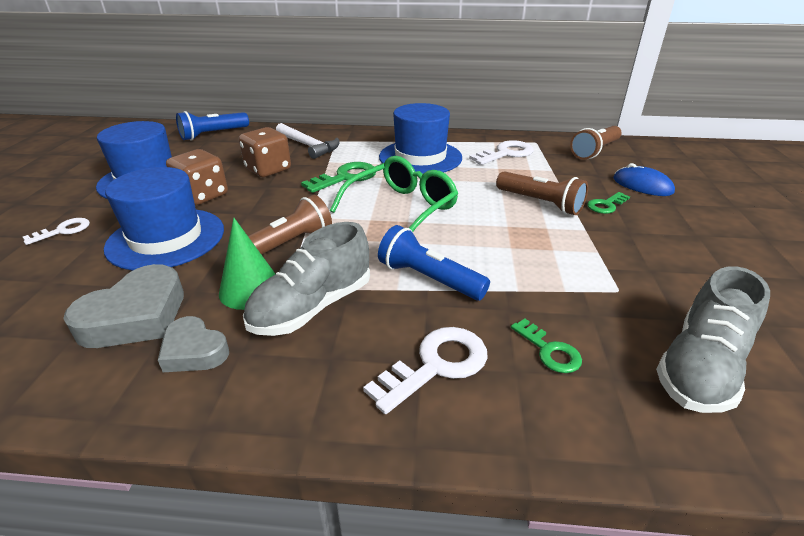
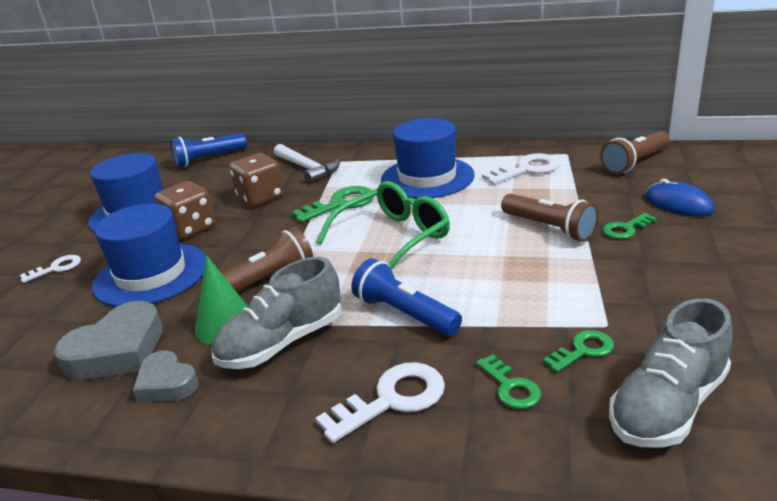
camera: 10 degrees right, 5 degrees down
none -> green key [543,330,614,372]

